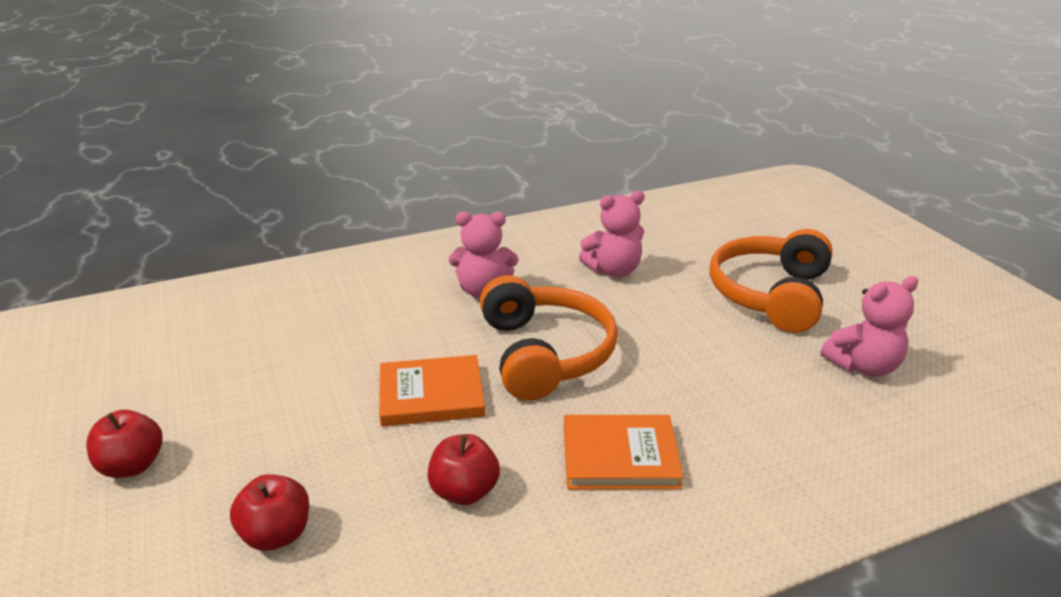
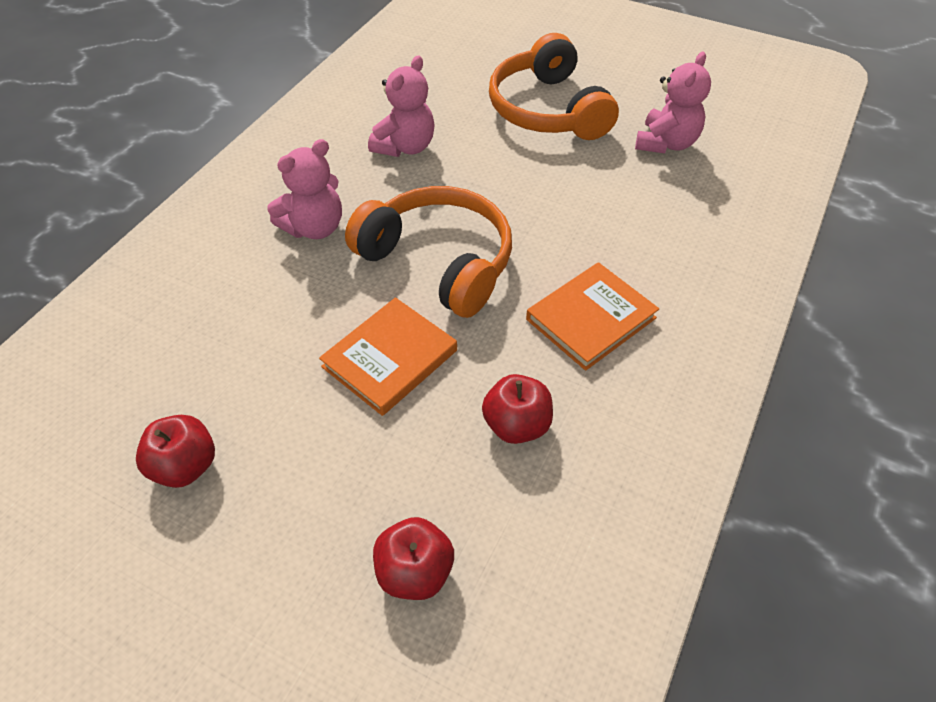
camera: 40 degrees left, 20 degrees up
red apple [86,410,162,478] -> red apple moved to [136,415,215,488]

